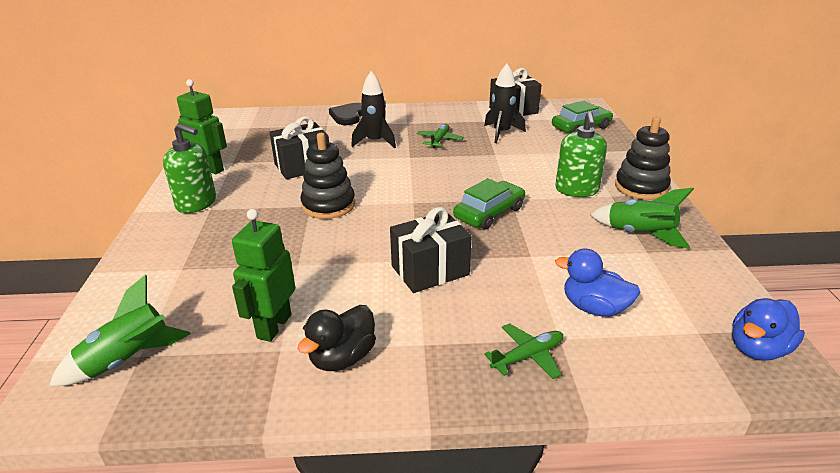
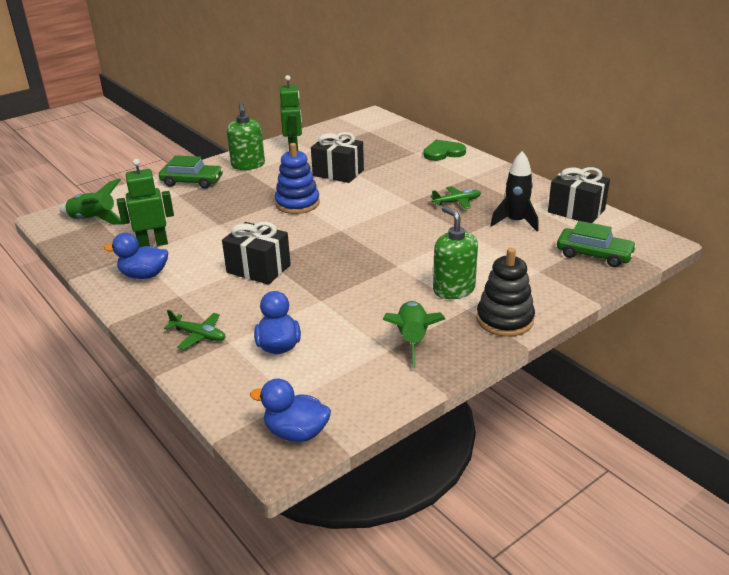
camera: 55 degrees right, 0 degrees up
black duck [297,305,376,371] -> blue duck [104,233,168,279]
black stacking toy [300,133,355,219] -> blue stacking toy [275,143,320,214]
black heart [329,103,362,125] -> green heart [423,140,466,161]
black rocket [351,71,396,148] -> none
green car [453,178,525,230] -> green car moved to [159,155,223,188]
green soap dispenser [555,111,607,197] -> green soap dispenser turned 90 degrees clockwise [433,206,478,299]

